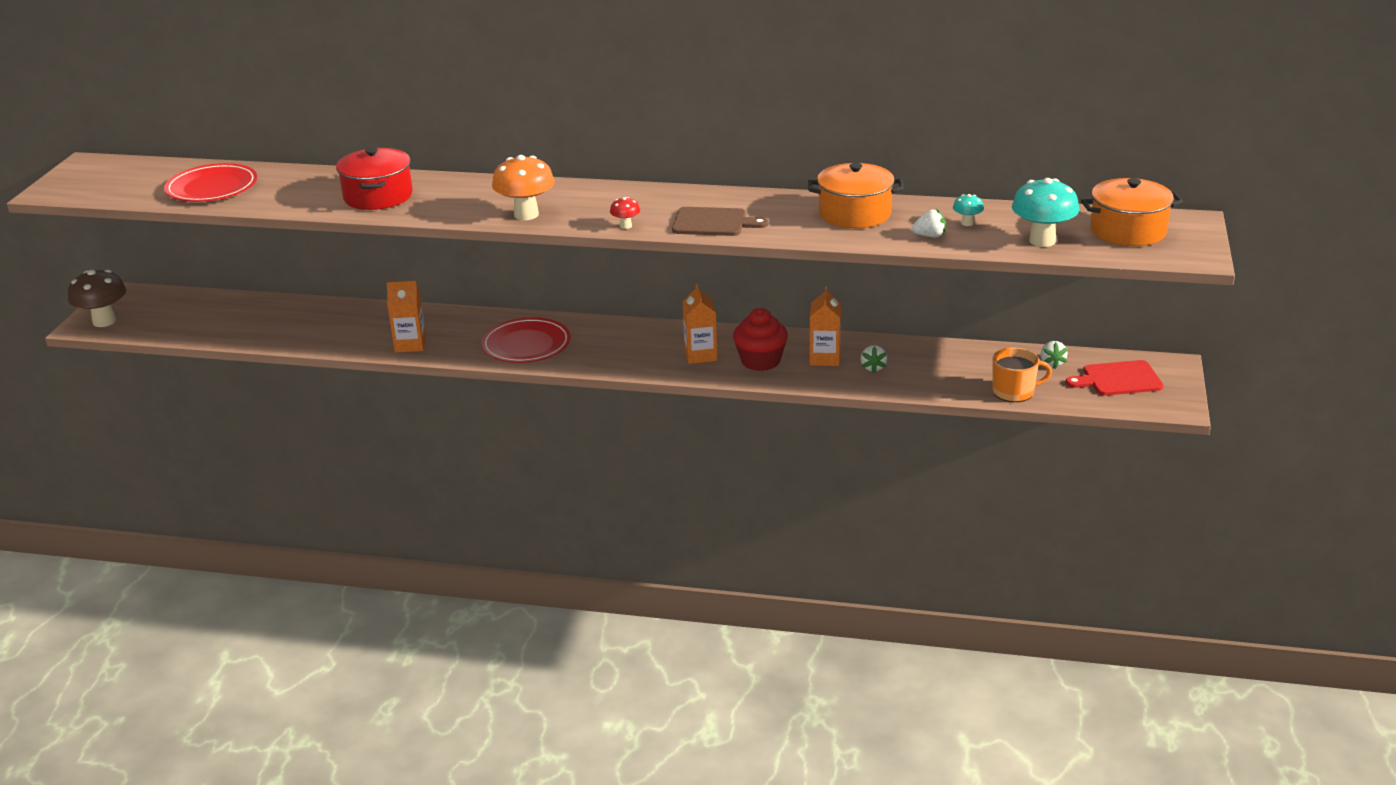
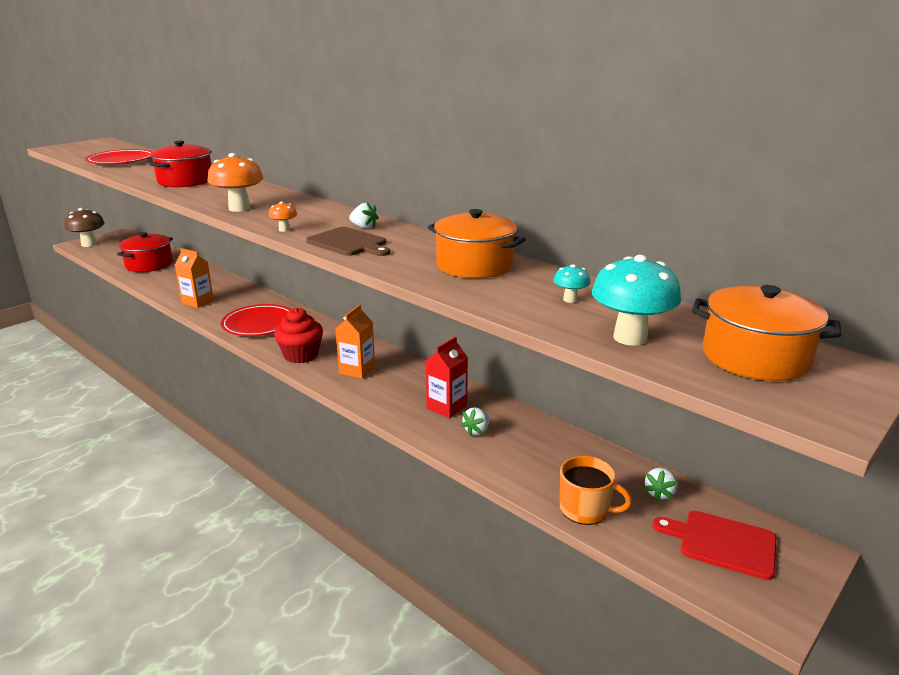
camera: 30 degrees right, 5 degrees down
red mushroom [610,197,640,229] -> orange mushroom [268,201,297,232]
red cupcake [733,308,788,371] -> red cupcake moved to [274,308,323,363]
orange carton [810,286,841,366] -> red carton [426,337,468,418]
white strawberry [912,209,945,237] -> white strawberry moved to [349,202,379,229]
none -> red pot [117,232,173,272]

